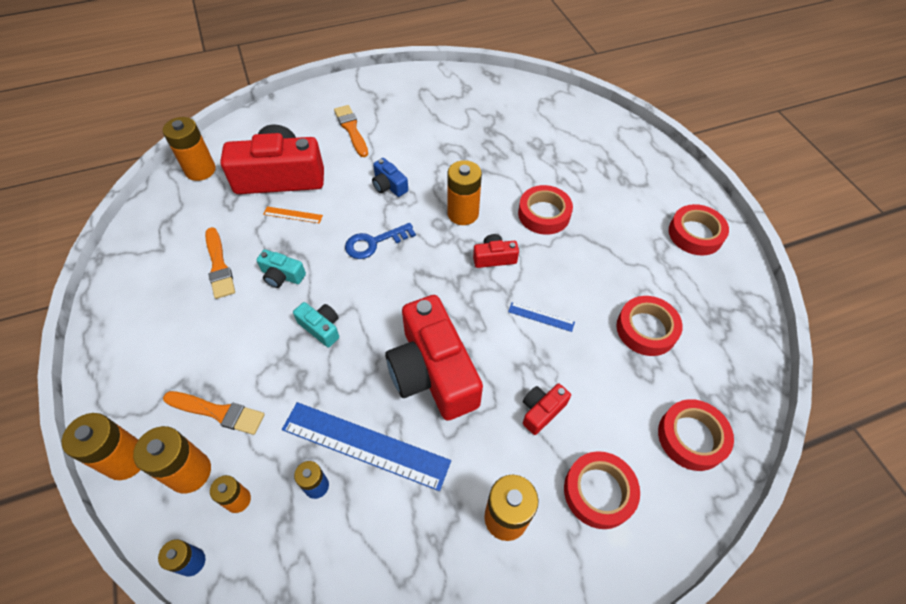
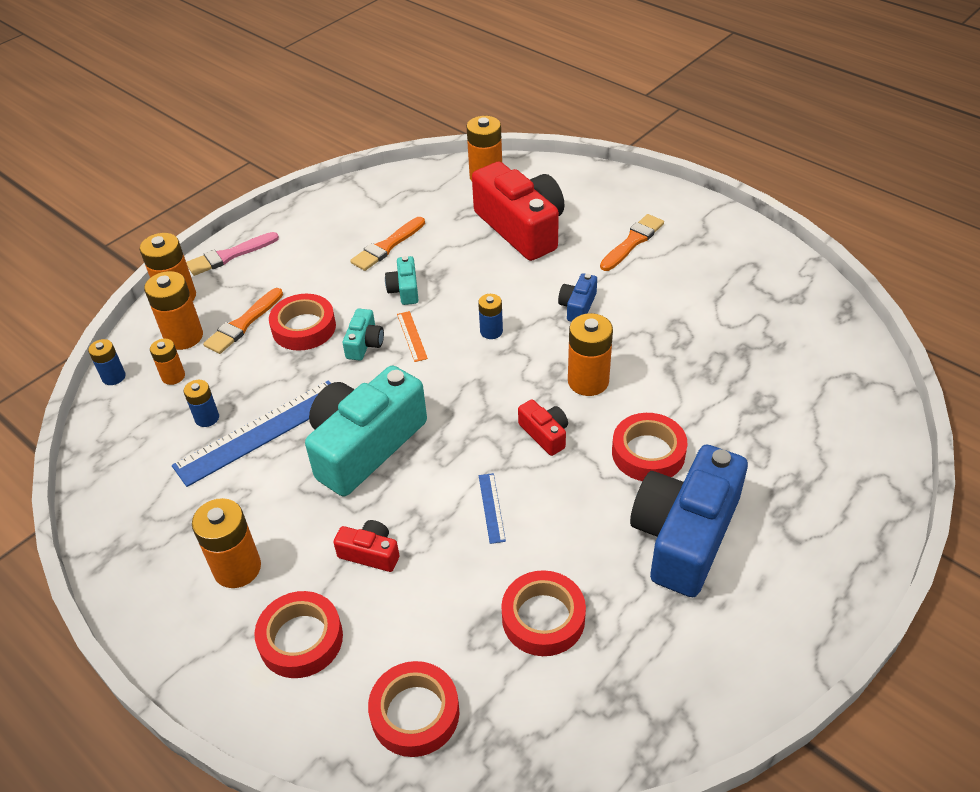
camera: 65 degrees right, 10 degrees down
orange brush [163,391,265,435] -> orange brush turned 45 degrees clockwise [203,288,283,354]
orange ruler [263,206,323,224] -> orange ruler moved to [397,311,428,362]
blue ruler [282,402,451,491] -> blue ruler turned 60 degrees clockwise [172,380,331,487]
blue key [345,223,416,259] -> blue battery [478,294,503,339]
red camera [385,295,483,421] -> turquoise camera [305,366,427,496]
red tape [669,204,729,255] -> red tape moved to [269,294,336,351]
none -> pink brush [186,232,279,276]
none -> blue camera [630,445,748,597]

